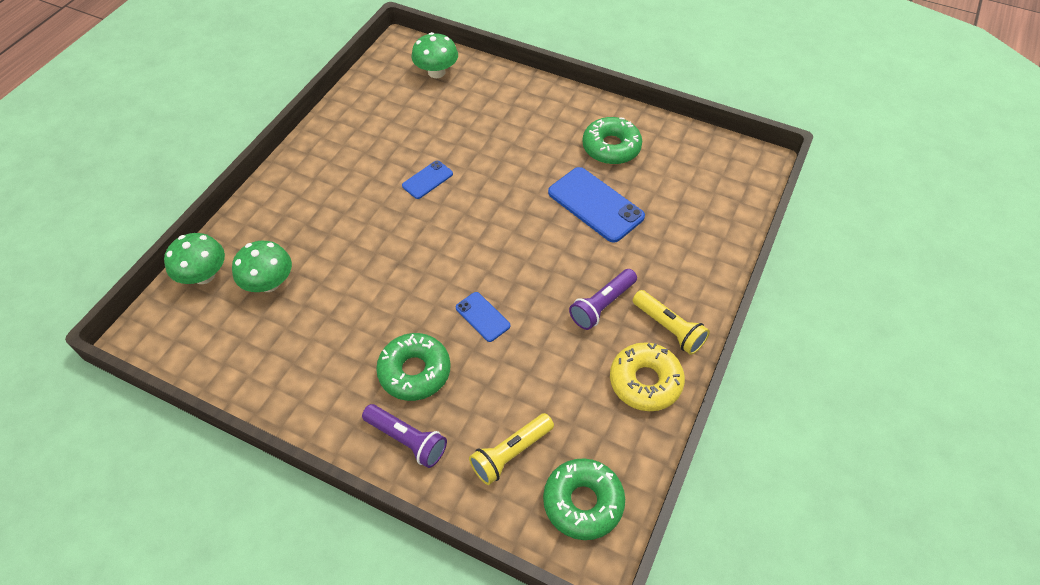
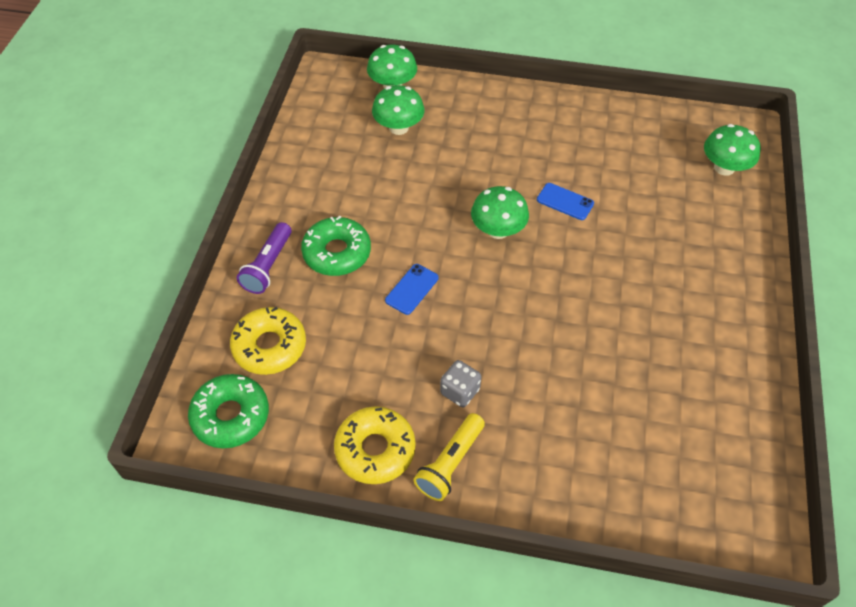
camera: 75 degrees right, 0 degrees up
yellow flashlight [469,413,554,485] -> yellow donut [230,307,306,375]
blue phone [548,167,645,243] -> none
purple flashlight [569,269,637,330] -> grey dice [440,360,481,407]
green donut [582,117,642,165] -> none
none -> green mushroom [471,186,529,239]

